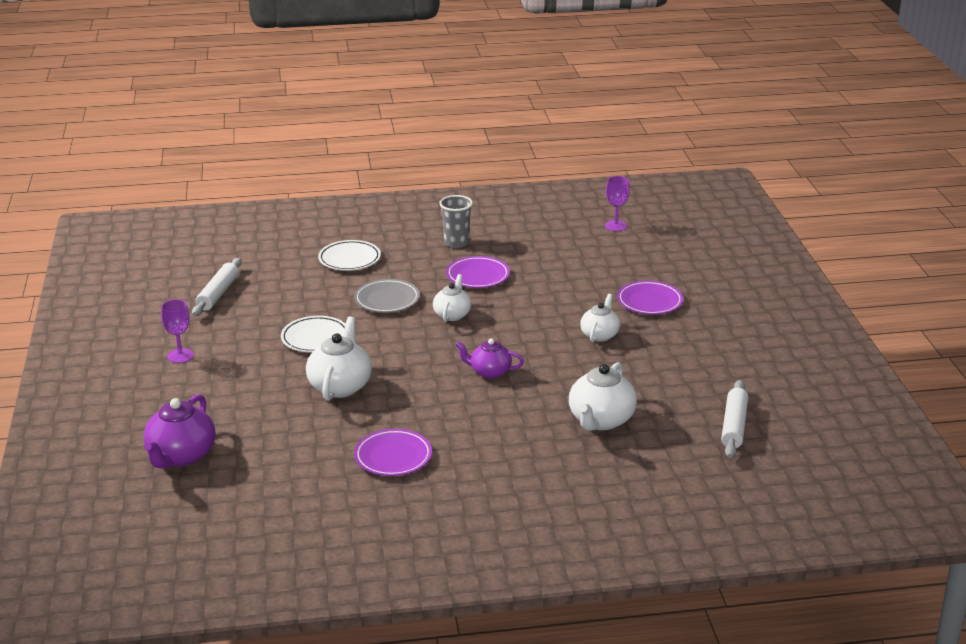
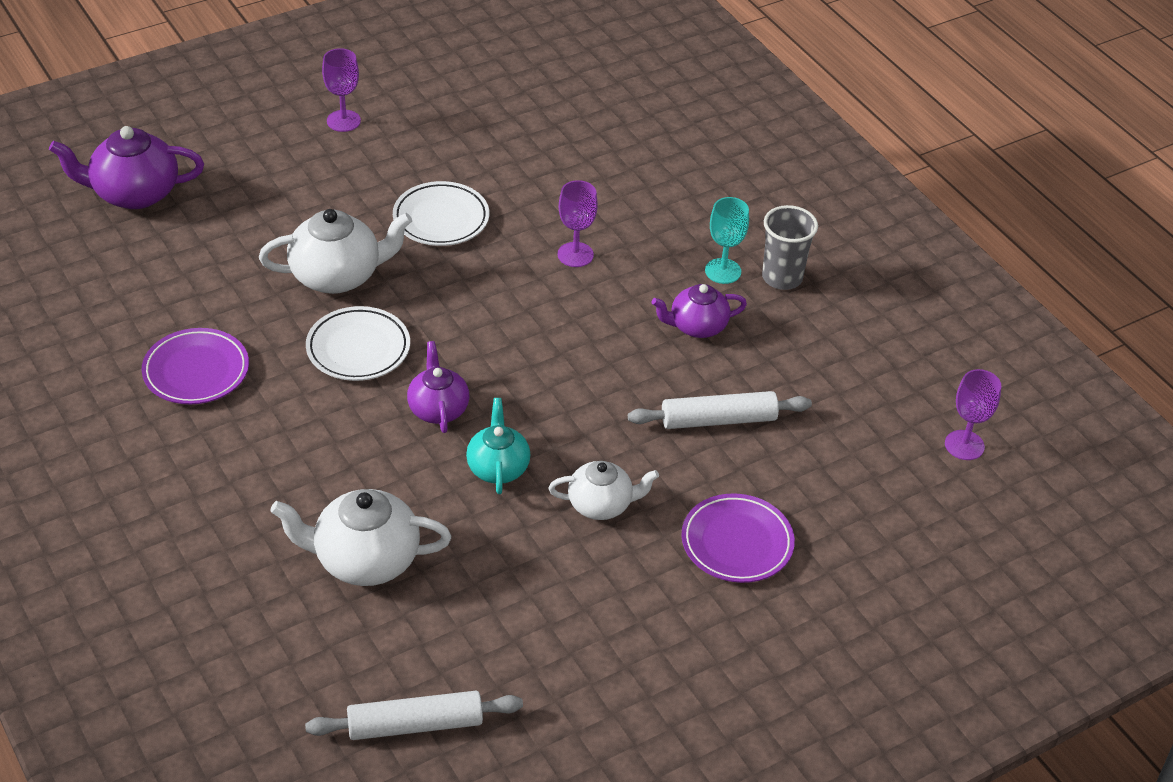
camera: 65 degrees right, 15 degrees up
white rolling pin [192,258,242,316] -> white rolling pin moved to [628,391,812,429]
white plate [318,240,381,271] -> white plate moved to [306,306,410,381]
grey plate [354,279,420,313] -> purple goblet [558,180,598,267]
white teapot [433,274,471,322] -> none
purple plate [446,256,510,288] -> purple teapot [651,284,747,338]
none -> turquoise teapot [466,398,530,494]
none -> turquoise goblet [705,197,749,284]

